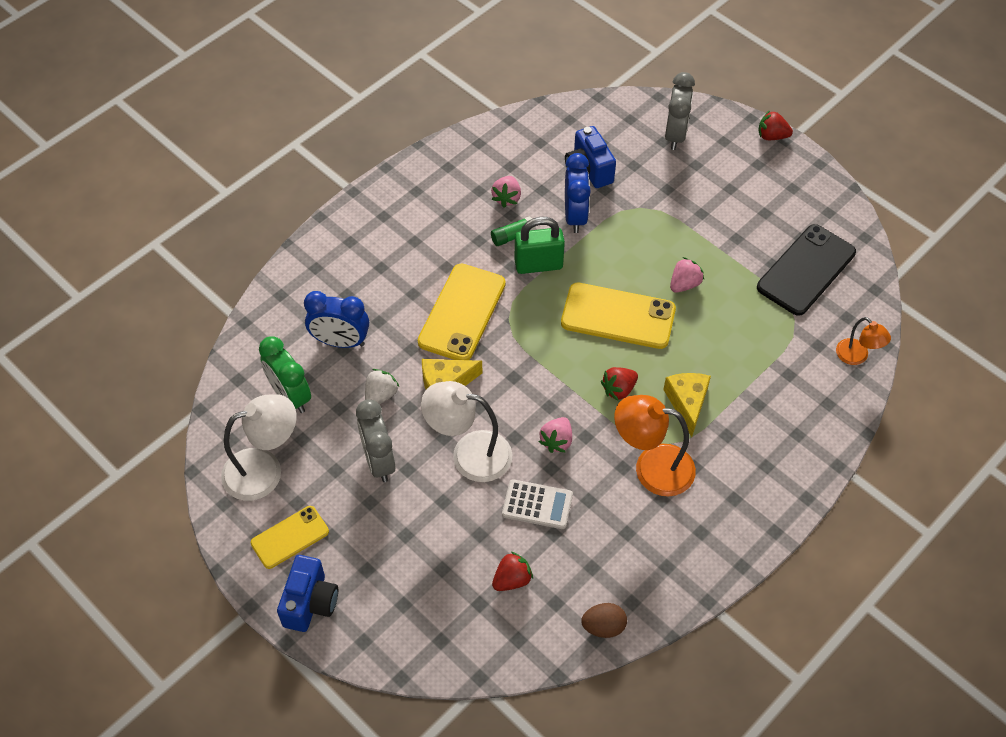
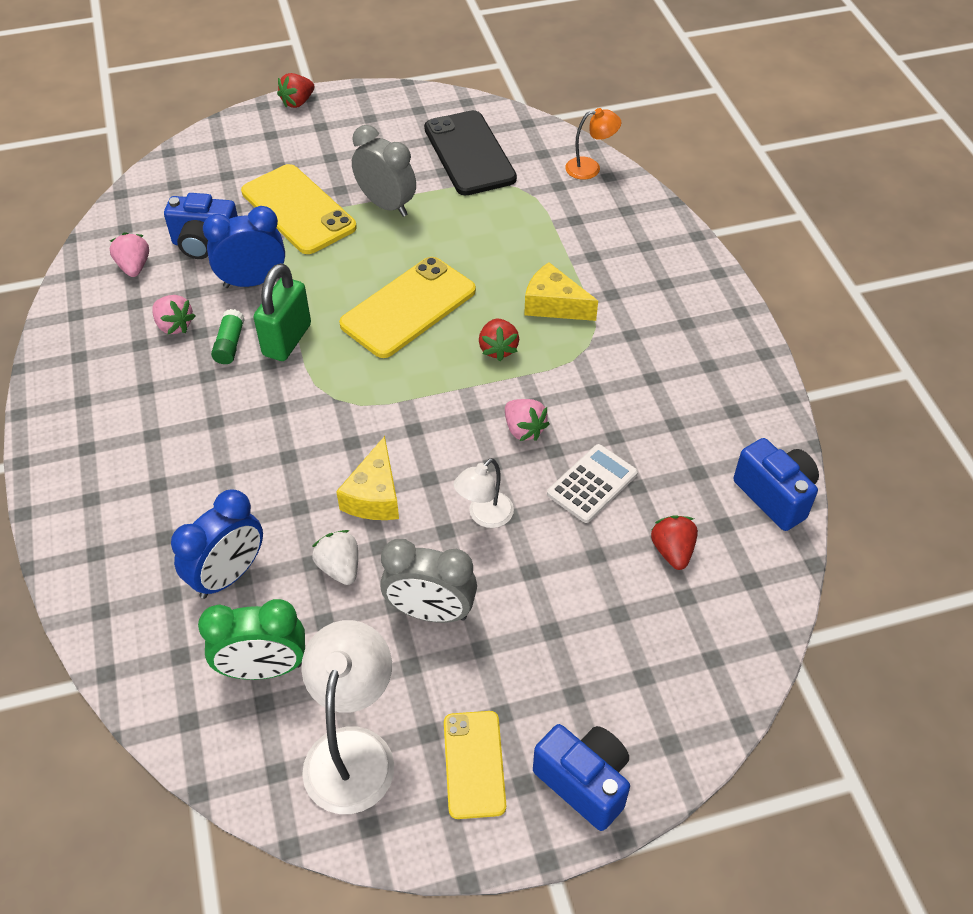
camera: 60 degrees left, 5 degrees down
yellow phone [418,264,506,360] -> yellow phone moved to [241,164,357,254]
white lamp [421,381,512,482] -> white lamp [454,458,514,528], size x0.57
blue clock [565,153,591,233] -> blue clock turned 45 degrees counterclockwise [203,206,285,288]
brown egg [581,603,627,638] -> blue camera [734,438,819,531]
orange lamp [614,395,696,496] -> none
grey clock [665,72,695,150] -> grey clock moved to [352,125,416,217]
pink strawberry [670,257,704,293] -> pink strawberry moved to [110,232,149,277]

